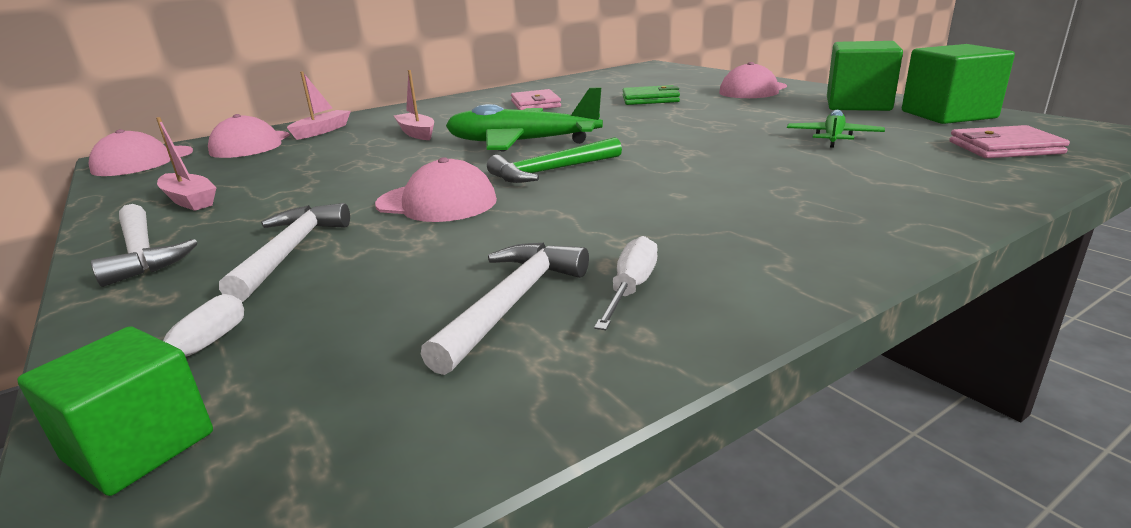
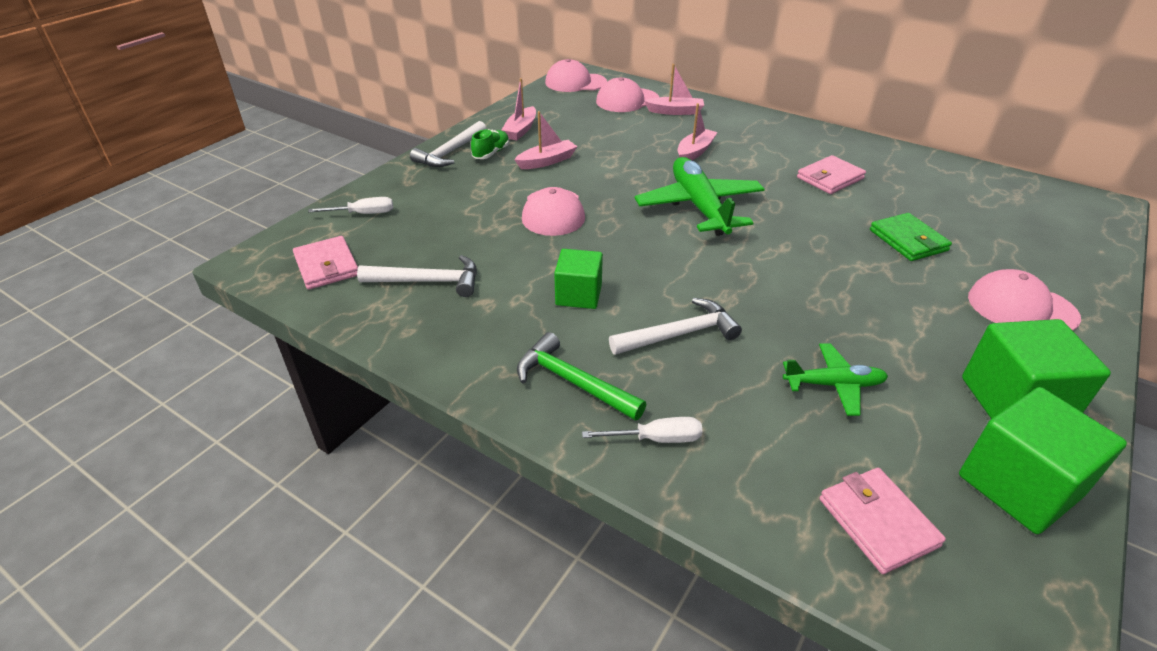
camera: 65 degrees right, 15 degrees up
green cube [17,326,213,496] -> green cube moved to [554,249,603,309]
white hammer [219,203,350,302] -> white hammer moved to [609,298,742,355]
green hammer [487,137,622,183] -> green hammer moved to [517,332,646,421]
white screwdriver [594,236,657,330] -> white screwdriver moved to [582,417,702,443]
none -> pink wallet [293,236,358,289]
none -> green shoe [471,129,509,159]
none -> pink boat [514,111,578,169]

